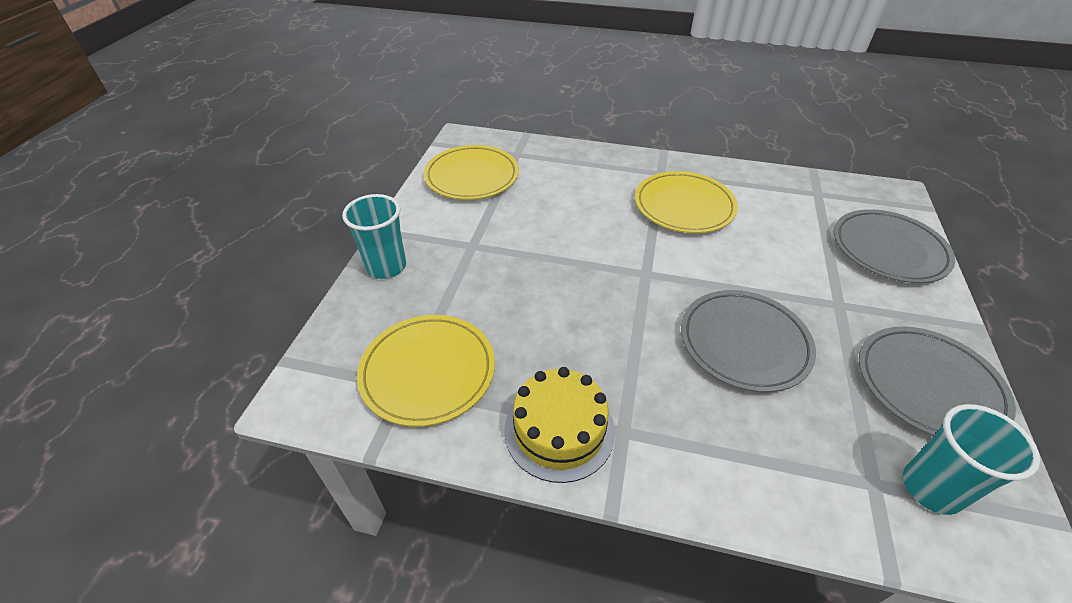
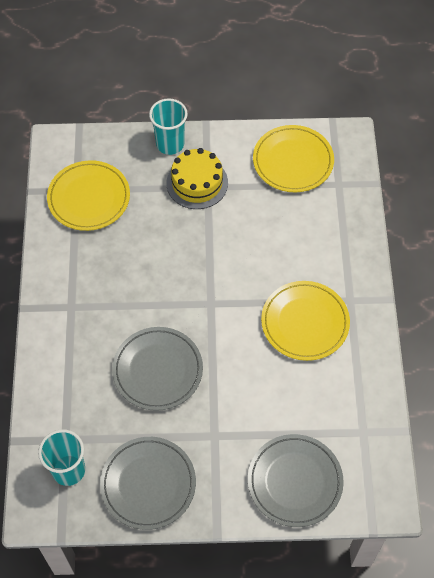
camera: 75 degrees right, 15 degrees up
yellow cake [504,367,615,483] -> yellow cake moved to [167,148,228,209]

